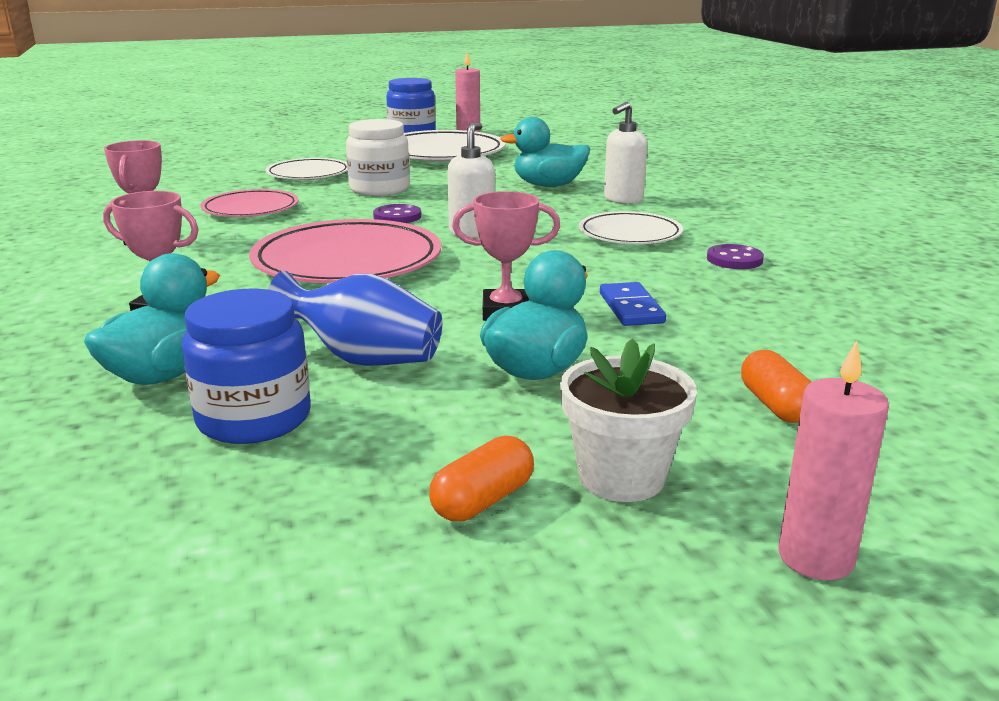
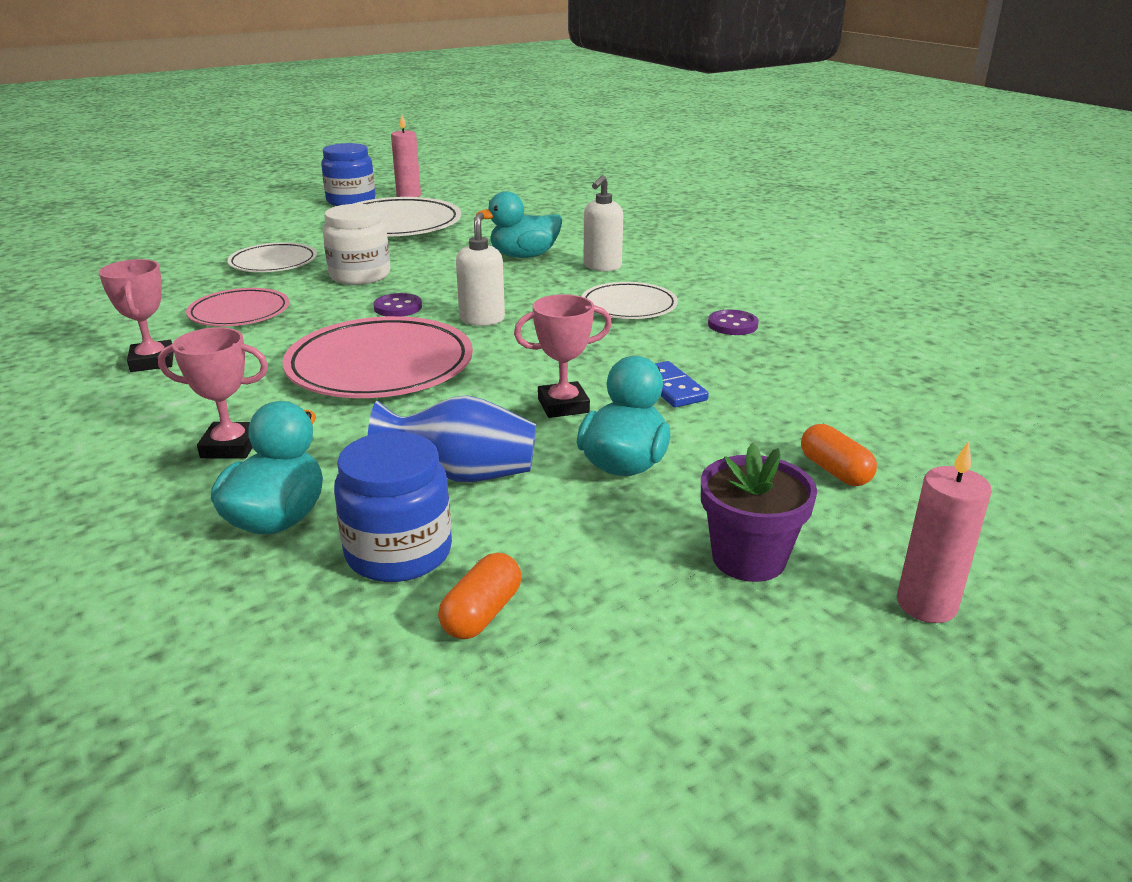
camera: 15 degrees left, 5 degrees up
orange capsule [429,436,534,521] -> orange capsule moved to [438,553,521,639]
white flower pot [560,338,697,502] -> purple flower pot [701,443,817,582]

